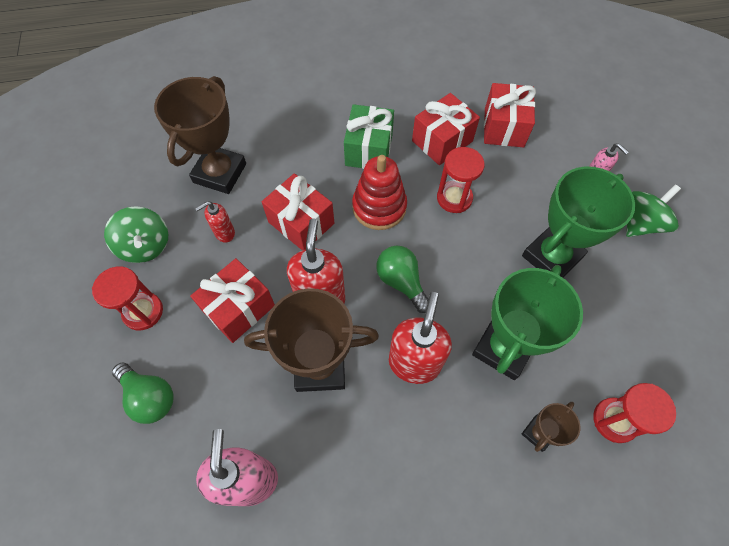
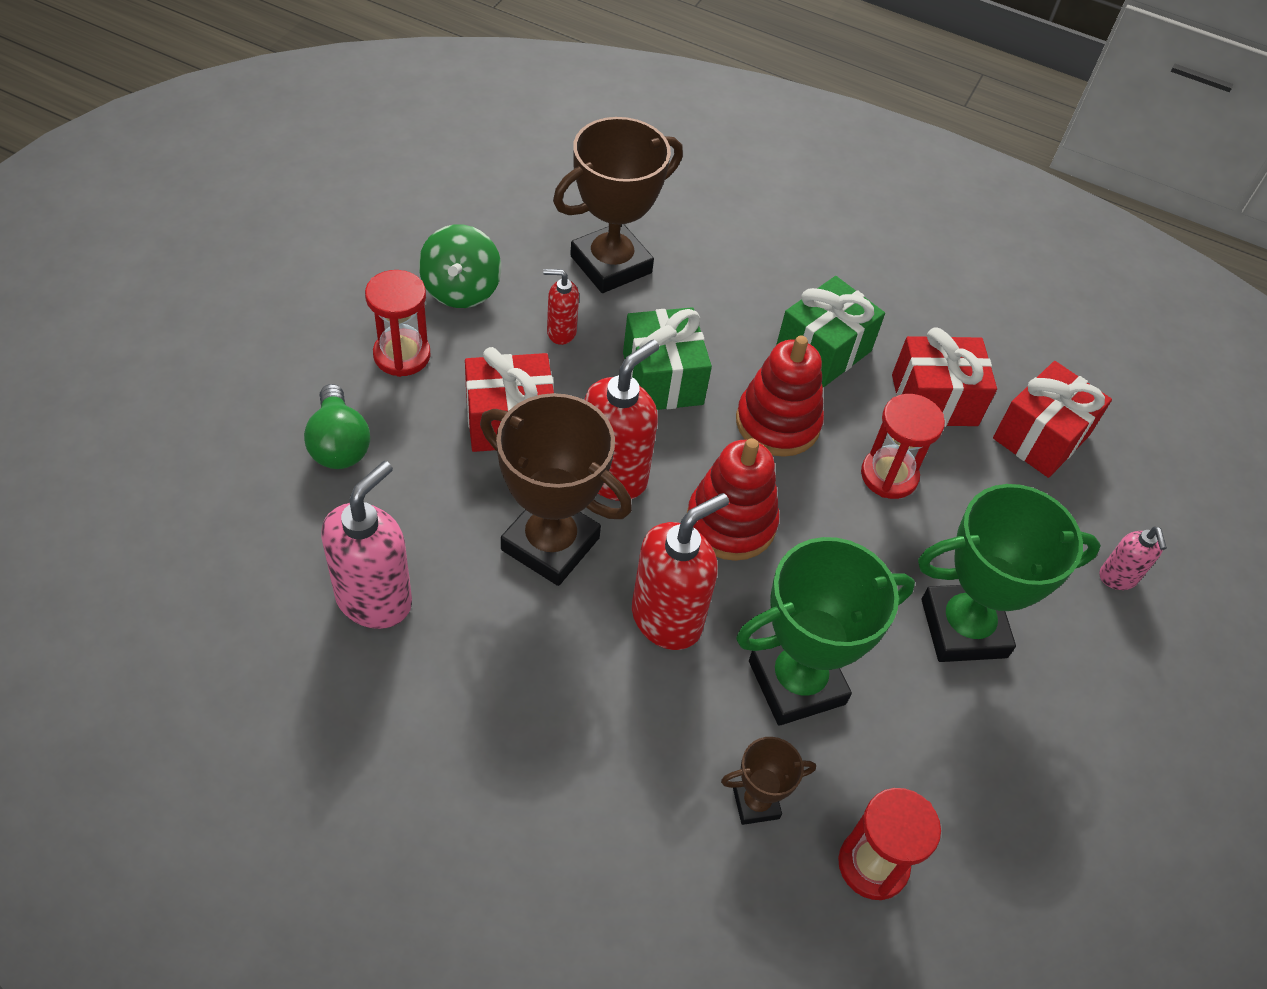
camera: 30 degrees right, 10 degrees down
red gift [262,173,334,251] -> green gift [623,307,712,410]
green light bulb [376,246,429,313] -> red stacking toy [687,438,780,561]
green spinning top [626,184,681,237] -> none

